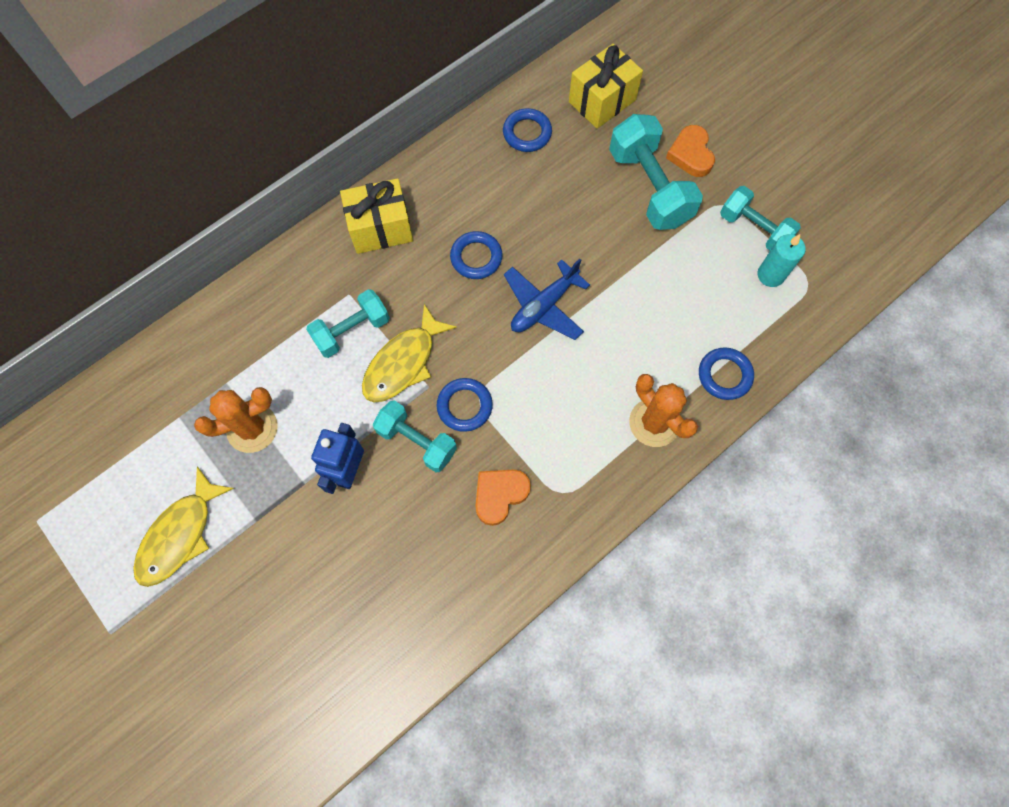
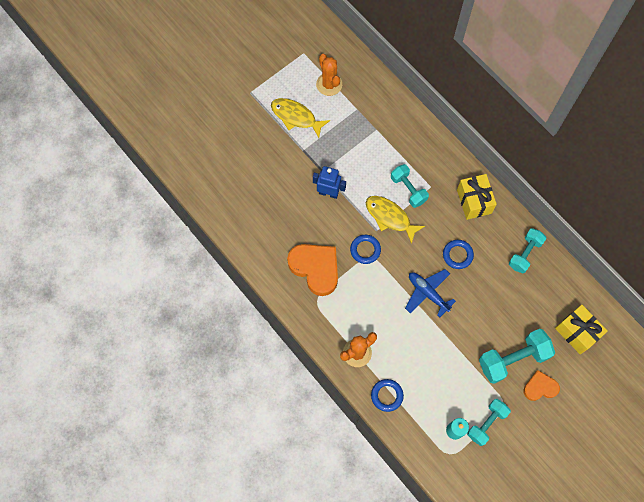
camera: 90 degrees right, 0 degrees up
orange cactus [194,387,278,453] -> orange cactus moved to [316,54,342,96]
turquoise dumbbell [373,400,457,472] -> turquoise dumbbell moved to [509,228,547,273]
orange heart [475,470,531,526] -> orange heart [287,244,338,296], size x1.73
blue ring [503,108,552,152] -> none

